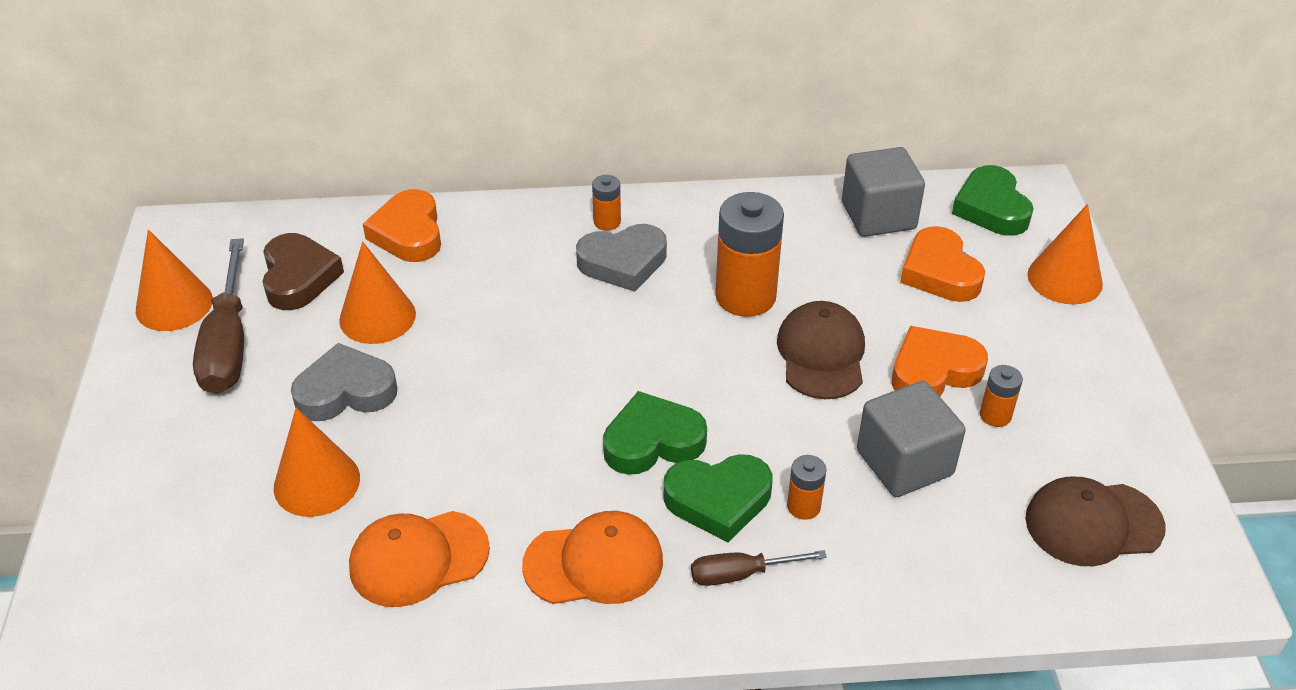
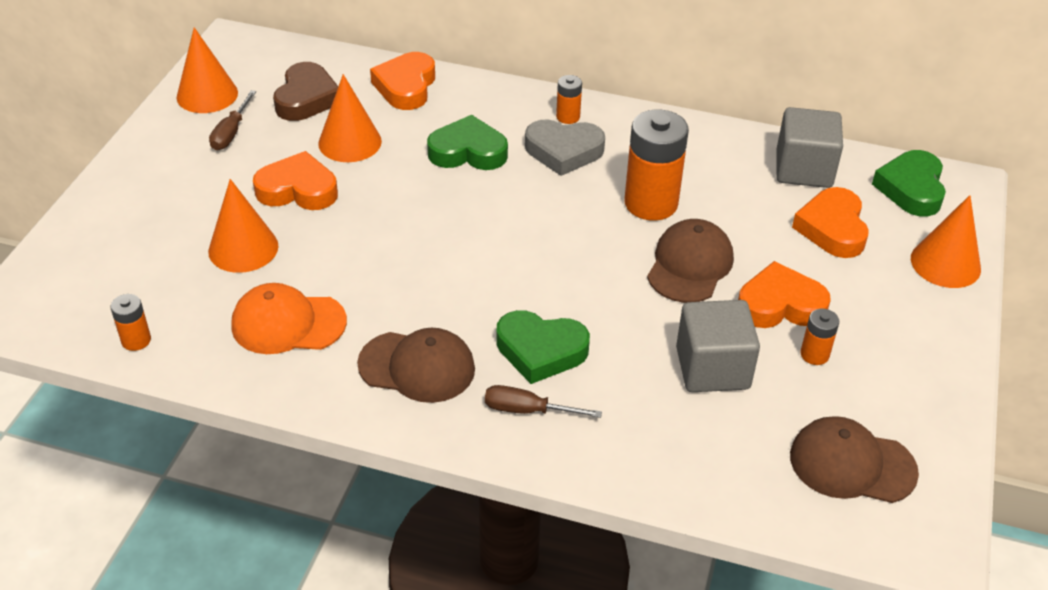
camera: 20 degrees right, 0 degrees up
brown screwdriver [193,238,244,394] -> brown screwdriver [209,90,256,150], size x0.55
grey heart [291,343,397,421] -> orange heart [253,151,338,210]
orange cap [522,511,663,604] -> brown cap [357,328,475,403]
green heart [603,391,707,475] -> green heart moved to [427,115,508,170]
orange battery [787,455,827,520] -> orange battery moved to [111,294,151,351]

